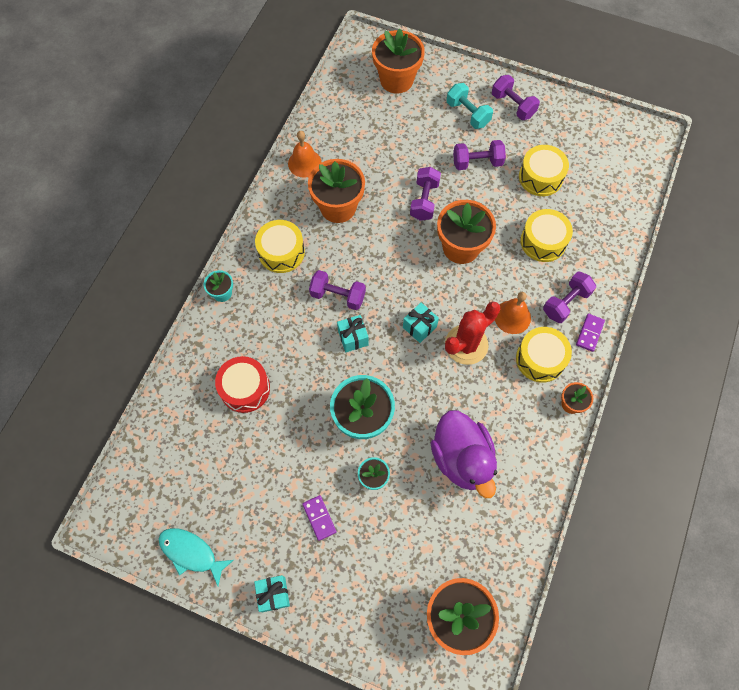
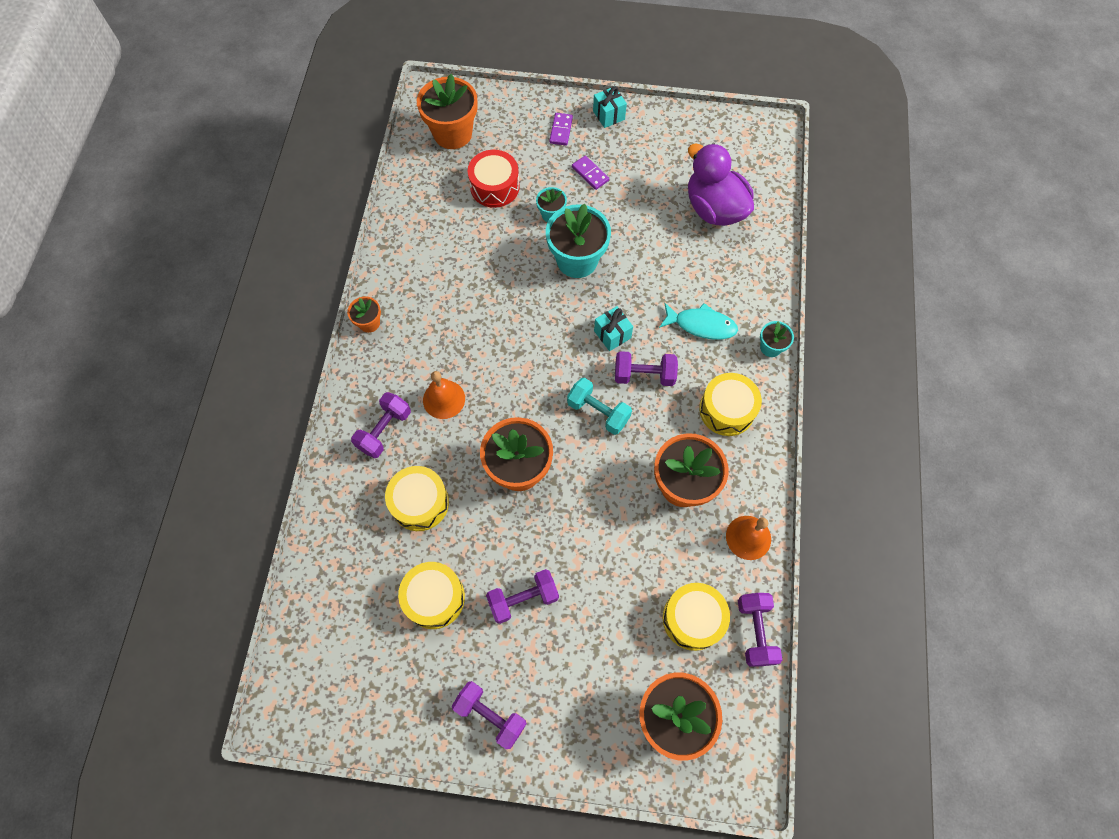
camera: 165 degrees right, 0 degrees up
turquoise fish [158,528,234,586] -> turquoise fish moved to [659,303,738,340]
red drum [215,356,270,413] -> red drum moved to [468,150,520,208]
turquoise gift [403,302,439,343] -> none
purple dumbbell [410,167,441,221] -> purple dumbbell moved to [738,593,782,667]
purple duck [430,410,497,498] -> purple duck moved to [688,143,754,226]
red cactus [445,301,500,365] -> none
turquoise dumbbell [446,83,493,129] -> turquoise dumbbell moved to [567,377,632,435]
yellow drum [516,327,572,383] -> yellow drum moved to [663,583,730,651]
purple domino [576,313,605,352] -> purple domino moved to [549,113,573,146]

